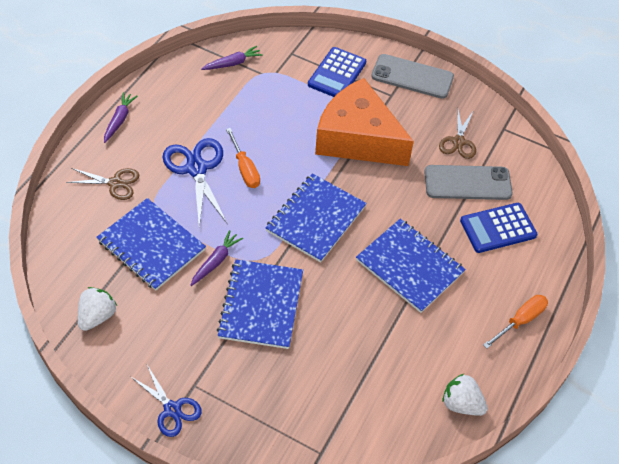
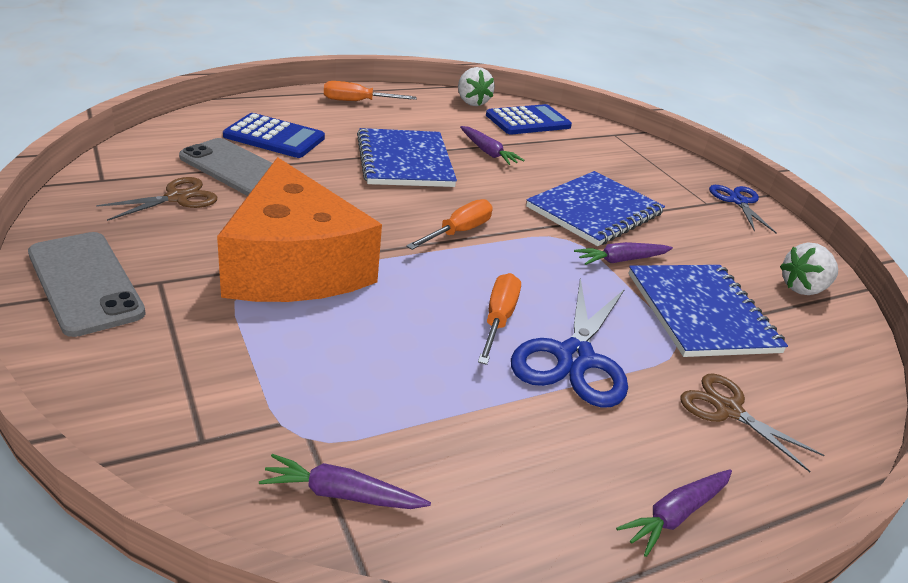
camera: 145 degrees left, 20 degrees down
blue notebook [265,173,367,263] -> orange screwdriver [406,199,493,250]
blue calculator [308,47,366,97] -> blue calculator moved to [486,104,572,134]
none -> purple carrot [460,126,525,165]

